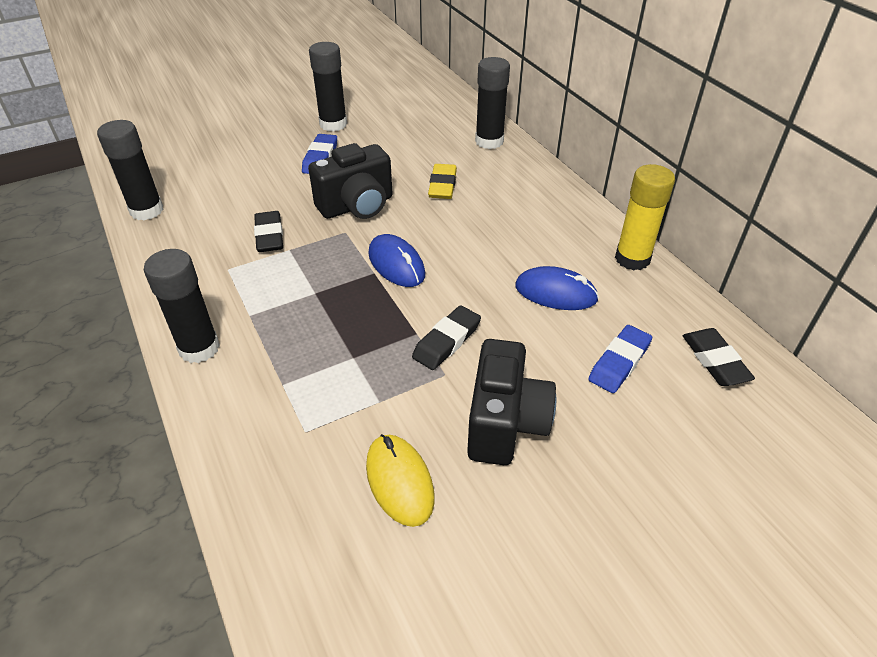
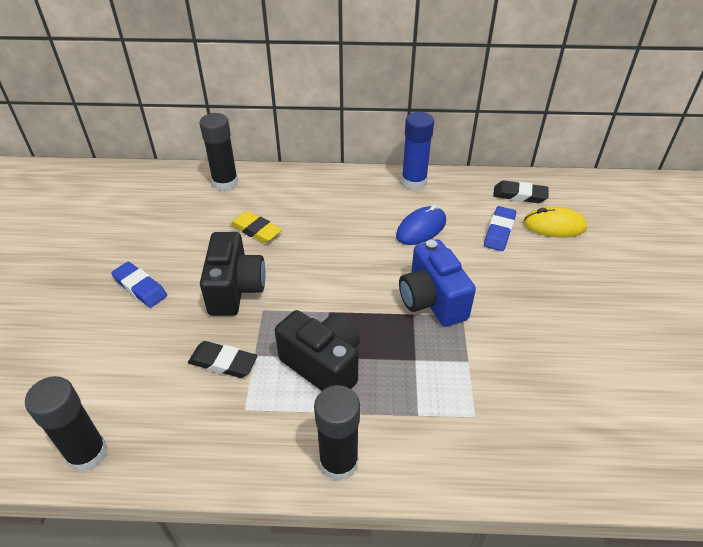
camera: 60 degrees left, 0 degrees up
black glue stick [309,42,347,132] -> none
yellow mouse [366,434,434,527] -> yellow mouse moved to [523,206,587,237]
blue mouse [368,234,425,287] -> none
black eraser [412,305,481,370] -> blue camera [399,240,476,327]
black camera [467,339,556,465] -> black camera moved to [275,310,360,391]
blue eraser [588,325,652,393] -> blue eraser turned 45 degrees clockwise [484,206,516,251]
yellow glue stick [615,164,675,270] -> blue glue stick [402,112,434,190]

